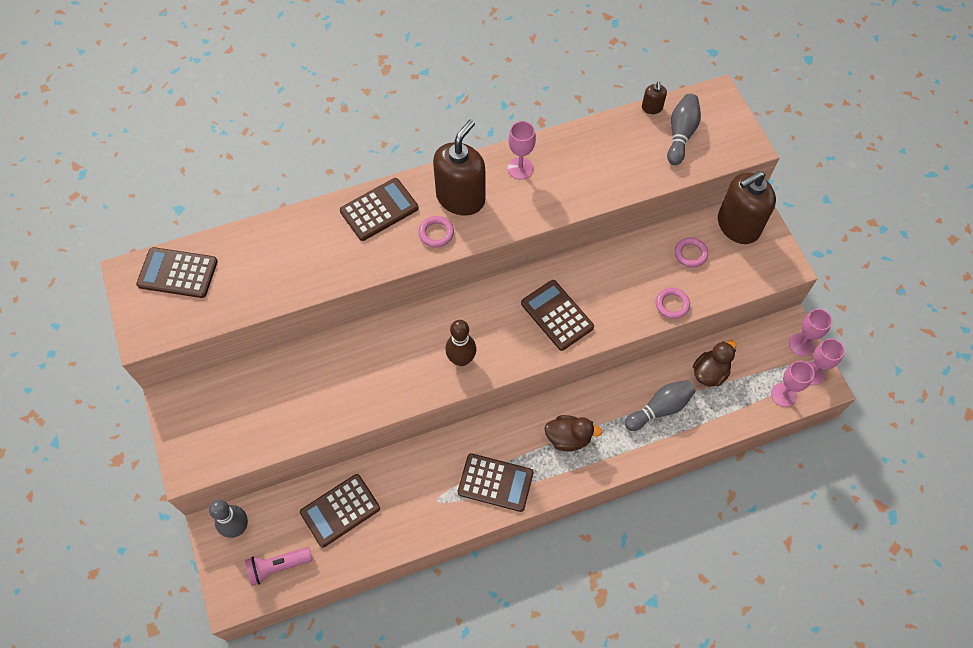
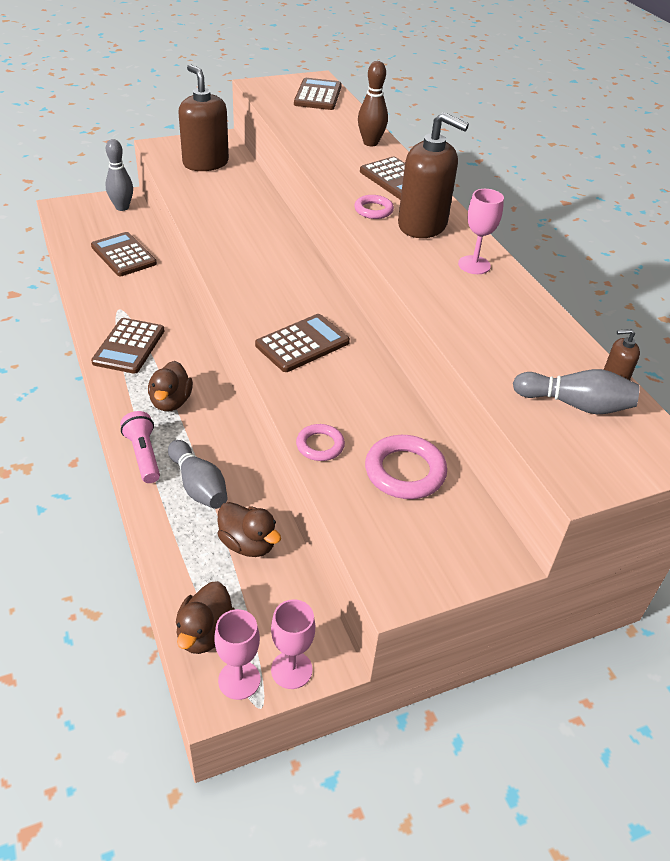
camera: 85 degrees right, 20 degrees down
pink flashlight [245,547,313,586] -> pink flashlight moved to [120,411,160,483]
brown bowling pin [445,320,476,366] -> brown bowling pin moved to [358,61,388,146]
pink ring [675,237,708,268] -> pink ring [365,435,447,499], size x1.65
brown soap dispenser [718,171,776,244] -> brown soap dispenser moved to [178,64,229,171]
pink goblet [771,361,814,407] -> brown duck [176,581,235,654]

